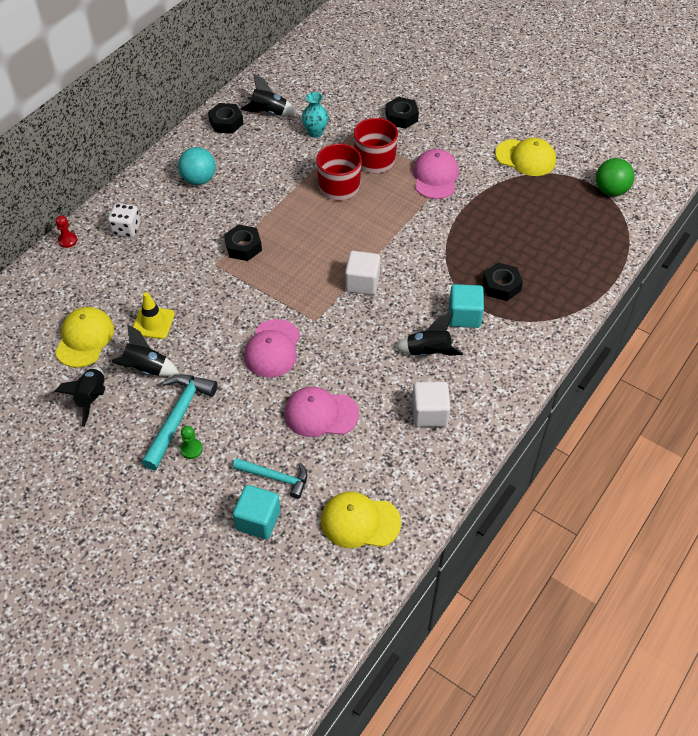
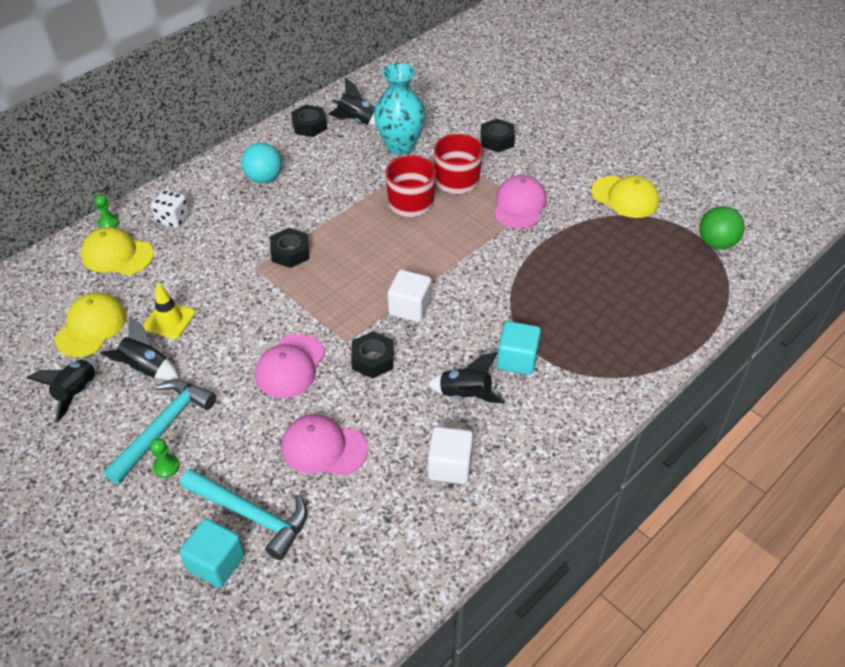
camera: 10 degrees right, 5 degrees down
red pawn [56,216,77,248] -> green pawn [94,194,119,228]
turquoise hammer [233,458,307,499] -> turquoise hammer [180,469,307,560], size x1.52
turquoise vase [302,92,328,138] -> turquoise vase [374,63,426,155], size x1.77
yellow cap [321,492,401,548] -> yellow cap moved to [81,227,154,275]
black nut [483,263,523,301] -> black nut moved to [351,331,393,378]

